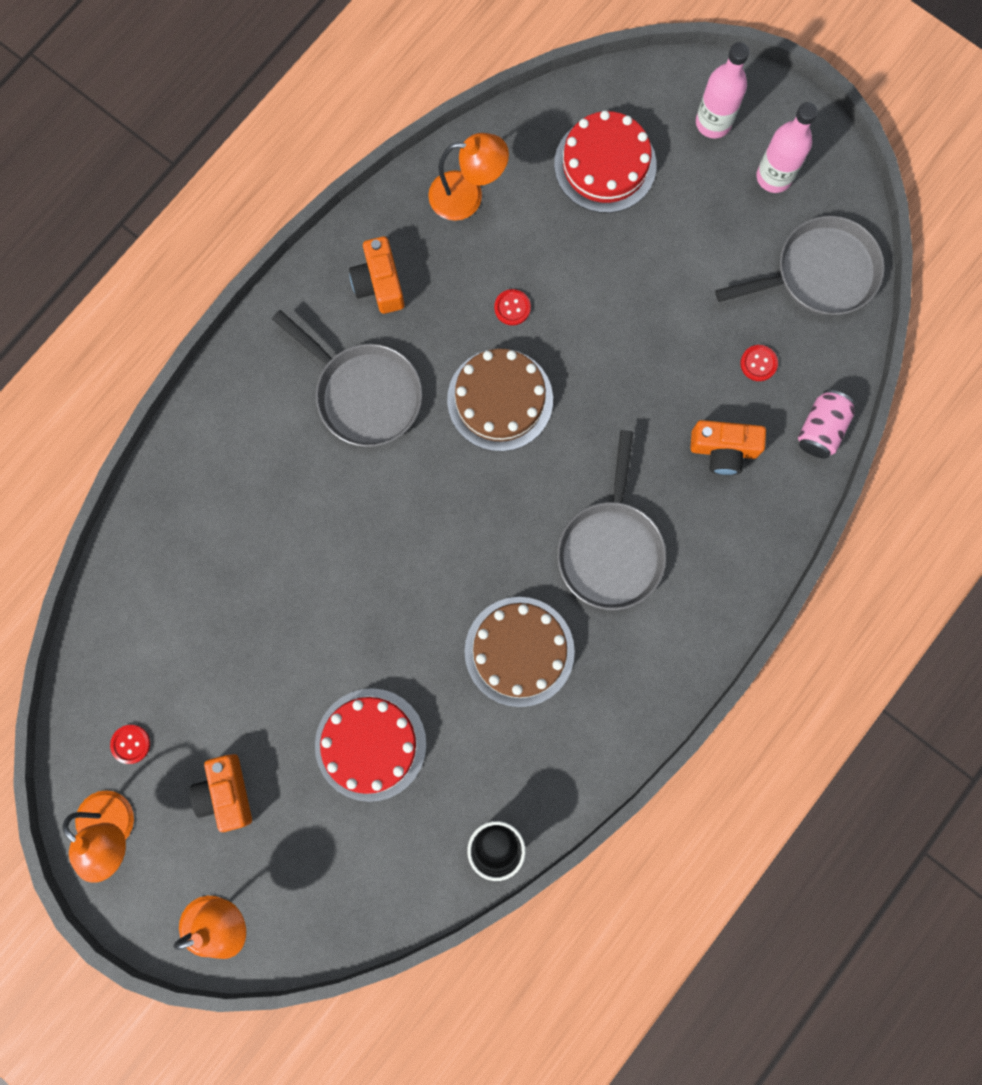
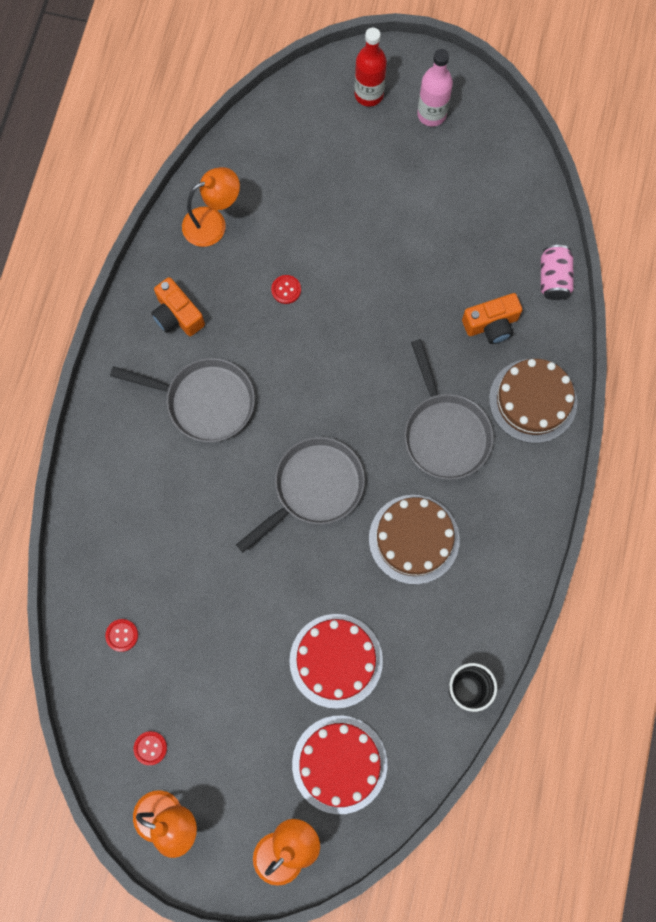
camera: 25 degrees left, 5 degrees down
orange camera [190,754,252,832] -> none
brown cake [447,349,553,451] -> brown cake moved to [489,359,577,443]
red cake [554,111,657,213] -> red cake moved to [292,716,387,814]
pink bottle [696,42,749,138] -> red bottle [355,28,387,106]
grey pan [715,216,885,315] -> grey pan moved to [236,437,365,552]
red button [740,345,778,381] -> red button moved to [105,619,138,652]

